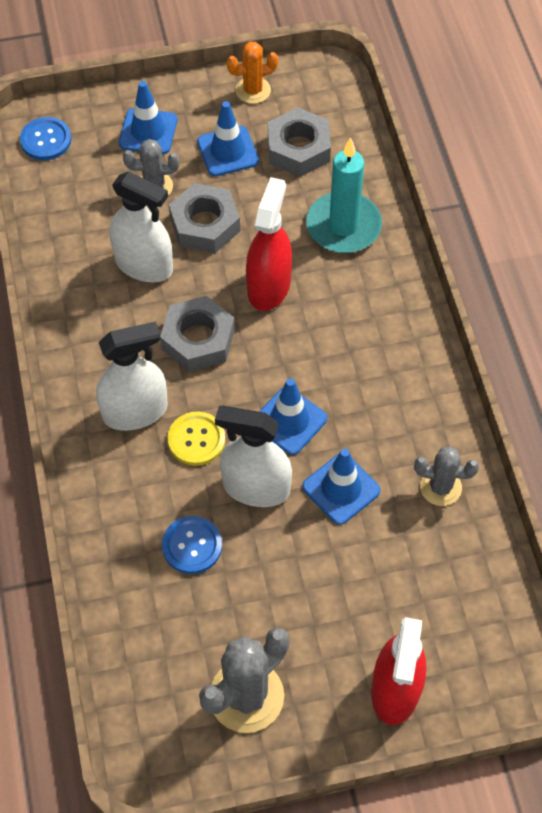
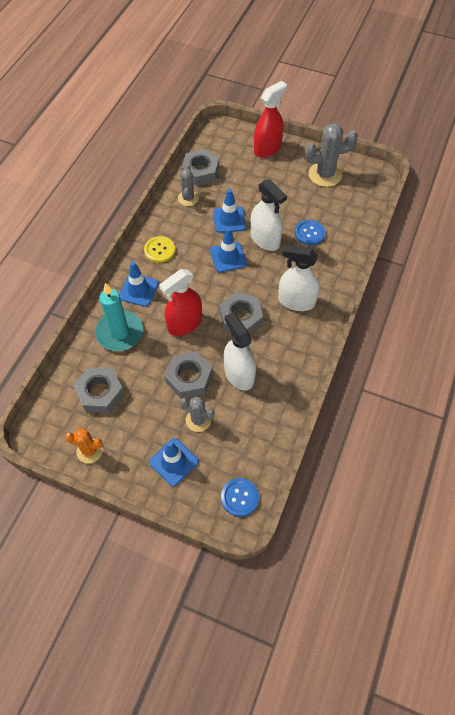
camera: 145 degrees left, 0 degrees up
yellow button [168,412,225,466] -> yellow button moved to [144,236,175,263]
blue traffic cone [197,101,259,176] -> blue traffic cone moved to [119,262,158,307]
grey cactus [414,446,479,506] -> grey cactus turned 45 degrees clockwise [178,165,199,206]
none -> grey nut [181,149,219,186]

